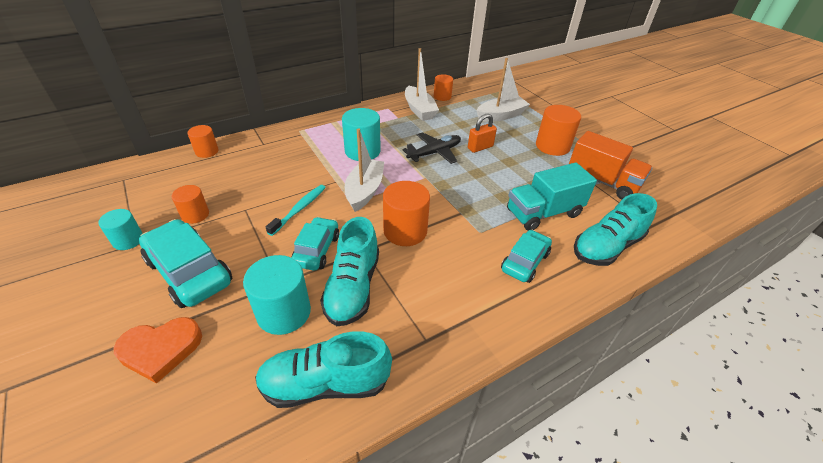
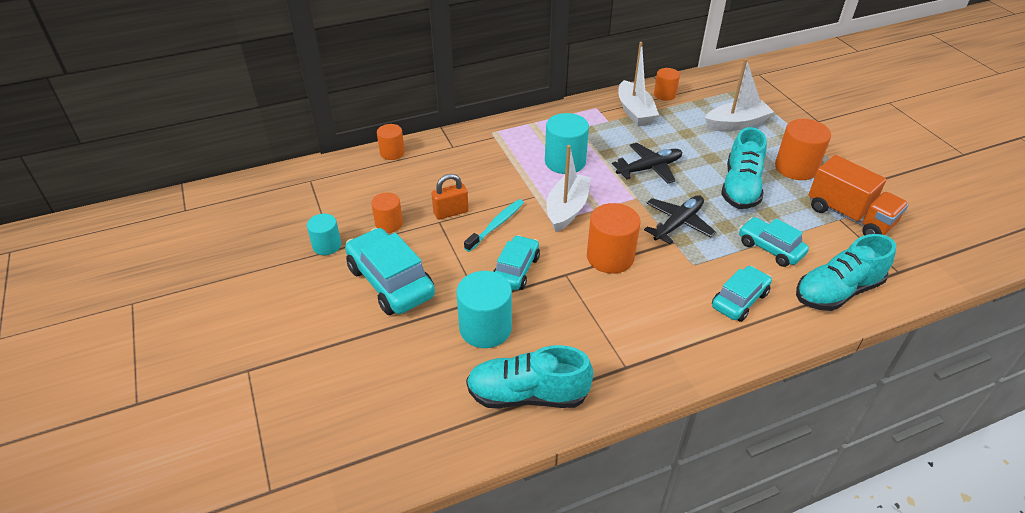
camera: 10 degrees right, 0 degrees up
orange heart [114,317,202,384] -> none
turquoise shoe [320,217,379,326] -> turquoise shoe moved to [721,127,767,209]
orange padlock [468,114,497,153] -> orange padlock moved to [431,174,469,220]
turquoise truck [507,162,597,230] -> turquoise car [739,217,809,267]
none -> black plane [644,195,716,244]

